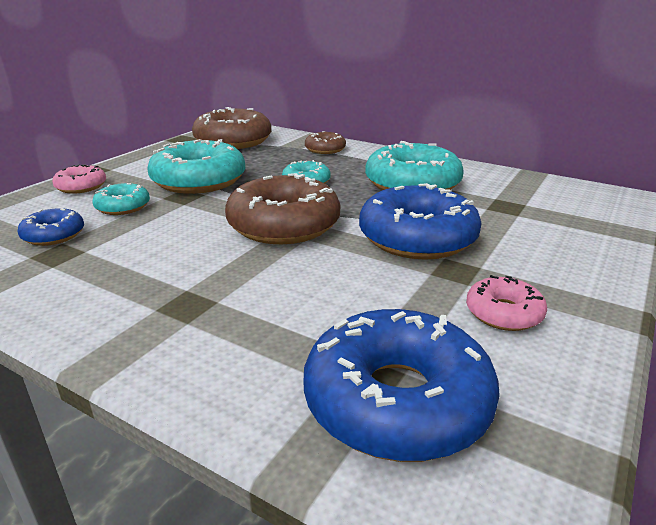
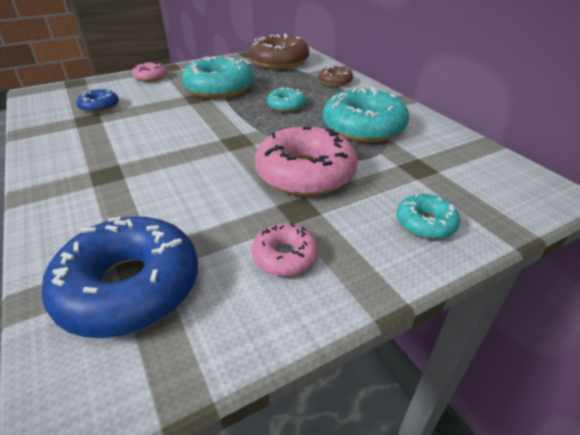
camera: 30 degrees right, 10 degrees up
turquoise donut [92,183,150,215] -> turquoise donut moved to [397,194,460,239]
brown donut [225,173,340,244] -> none
blue donut [359,183,482,260] -> pink donut [255,126,358,196]

